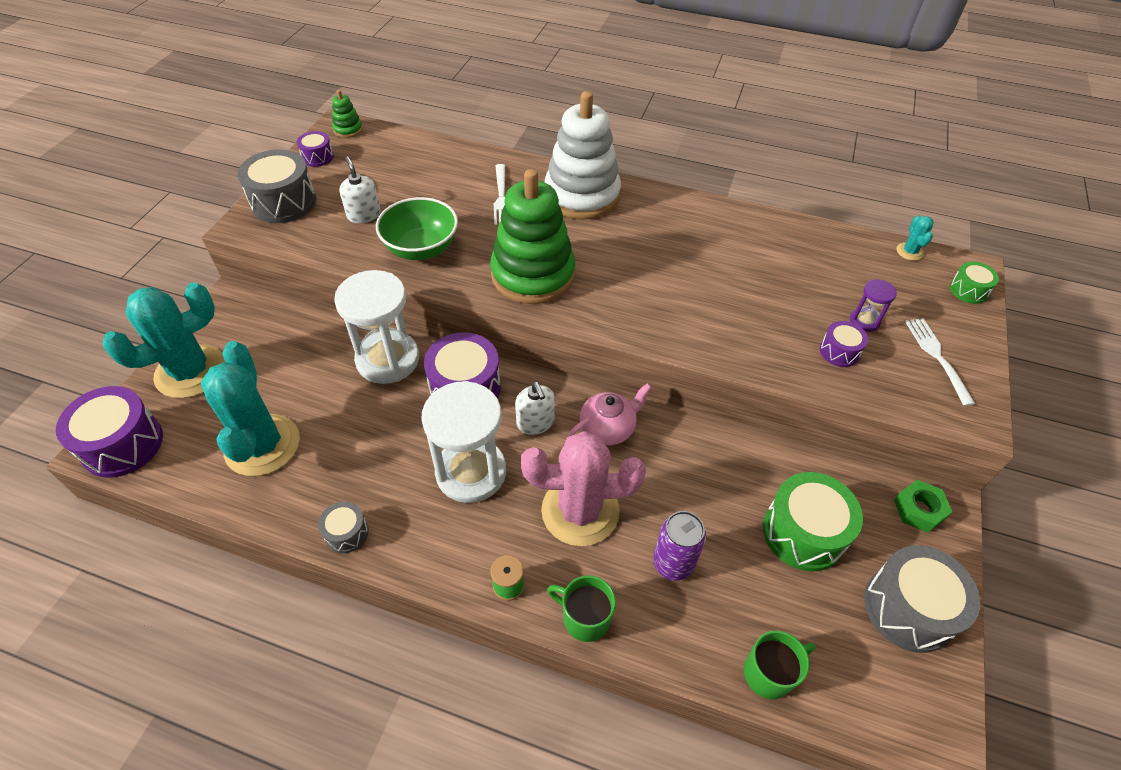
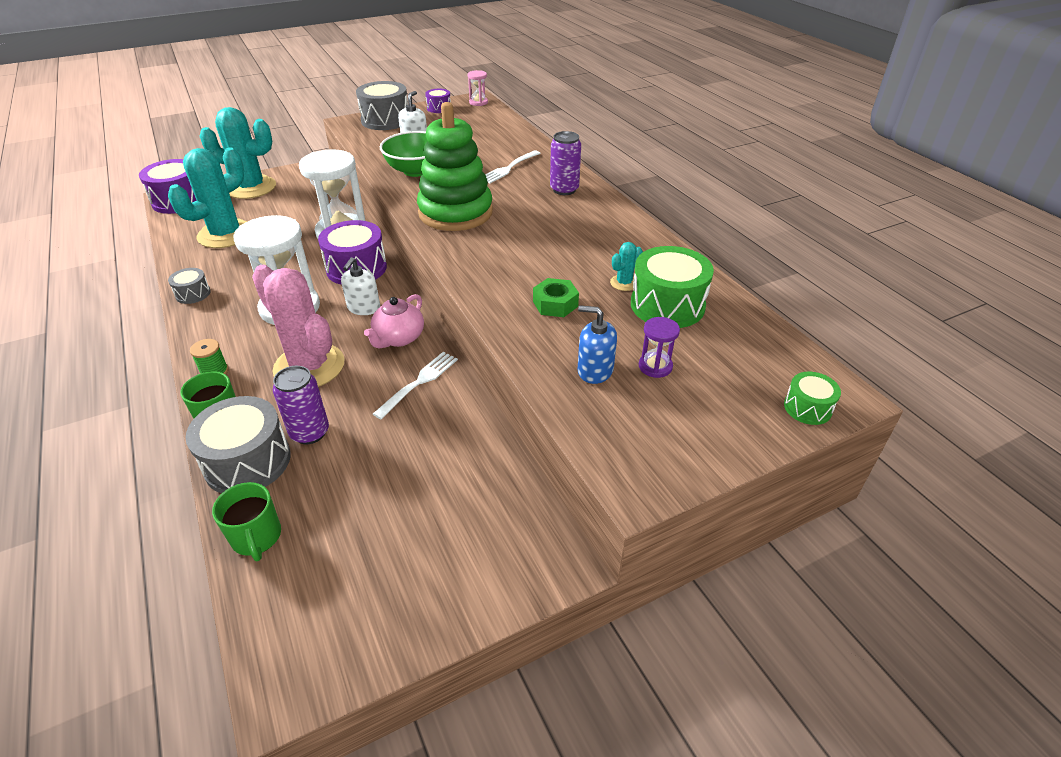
camera: 45 degrees right, 10 degrees down
green stacking toy [332,90,363,138] -> pink hourglass [467,70,488,106]
white stacking toy [545,91,621,220] -> purple can [550,131,581,195]
pink teapot [569,383,652,445] -> pink teapot turned 105 degrees clockwise [364,294,424,348]
green mug [744,630,816,699] -> green mug turned 45 degrees clockwise [212,482,281,561]
green drum [763,472,863,571] -> green drum moved to [631,246,714,328]
purple drum [820,321,868,367] -> blue soap dispenser [578,305,617,384]
grey drum [864,545,980,653] -> grey drum moved to [186,396,291,493]
green nut [894,480,952,533] -> green nut moved to [533,278,579,317]
turquoise cactus [896,216,934,261] -> turquoise cactus moved to [610,242,643,291]
white fork [905,318,975,406] -> white fork moved to [373,352,458,419]

